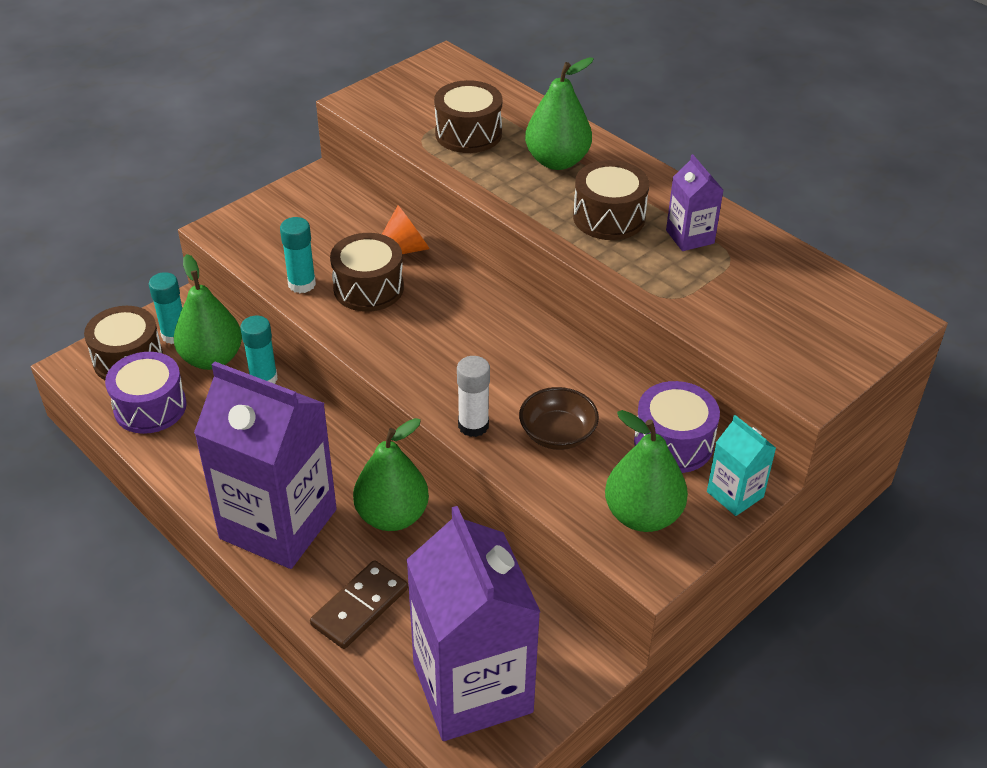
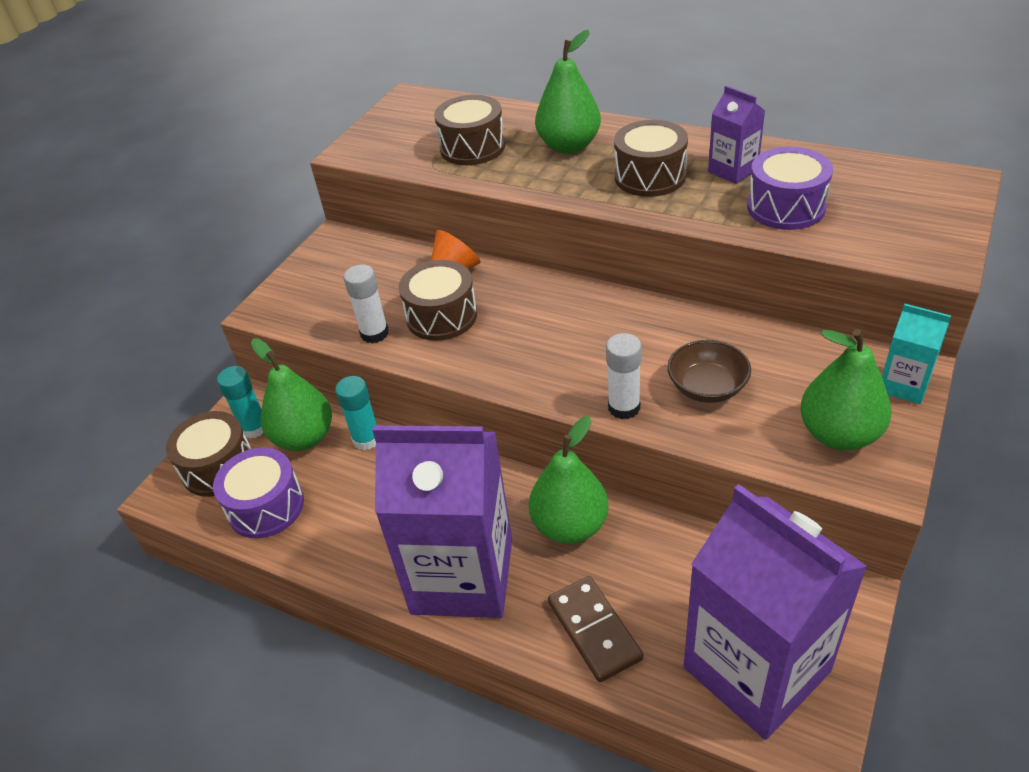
camera: 15 degrees left, 0 degrees up
turquoise glue stick [280,217,316,293] -> white glue stick [344,264,389,343]
brown domino [310,560,408,649] -> brown domino turned 45 degrees counterclockwise [548,576,643,682]
purple drum [634,381,720,473] -> purple drum moved to [747,147,833,230]

